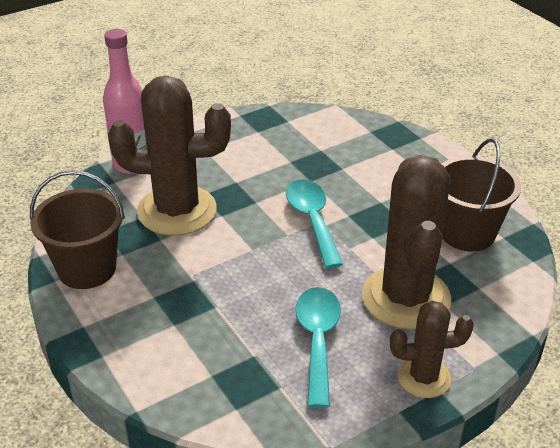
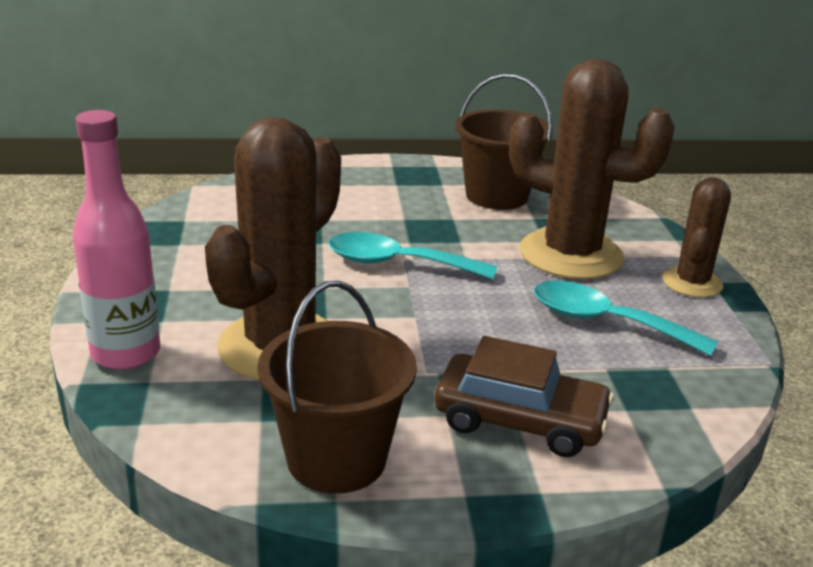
camera: 65 degrees left, 10 degrees down
none -> brown car [434,336,614,457]

